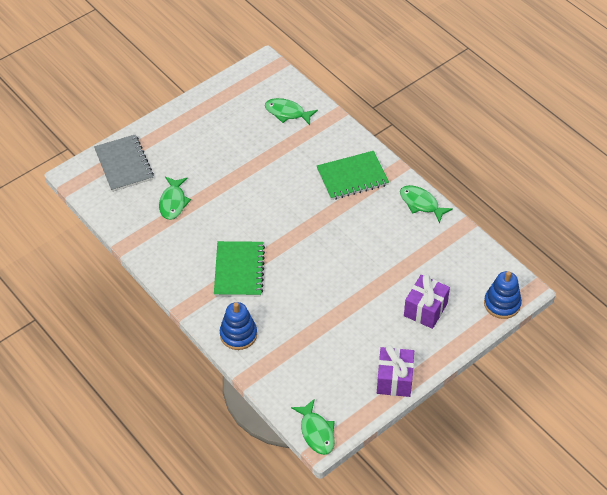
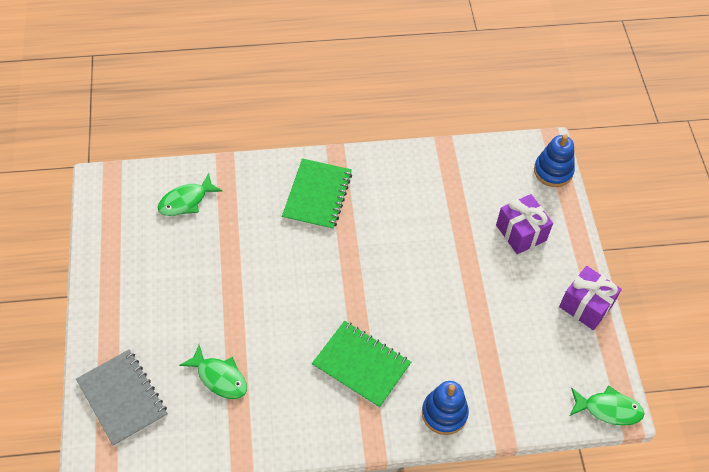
camera: 60 degrees left, 5 degrees up
grey notebook [94,135,154,192] -> grey notebook turned 45 degrees clockwise [76,350,168,447]
green fish [400,185,453,223] -> none

